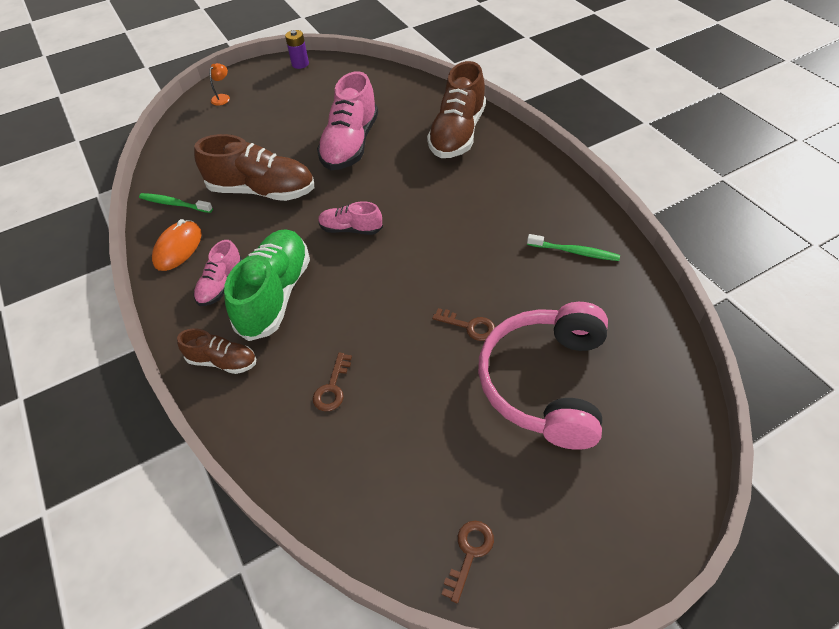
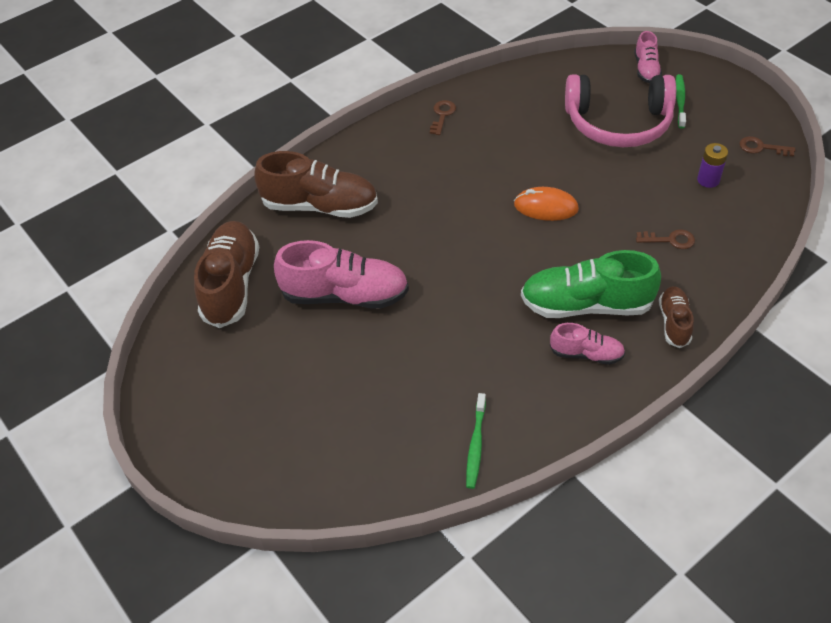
camera: 100 degrees left, 0 degrees up
orange mouse [152,219,202,271] -> orange mouse moved to [514,187,579,221]
brown shoe [194,134,314,201] -> brown shoe moved to [194,221,259,328]
orange lamp [209,63,230,106] -> none
purple battery [285,30,309,69] -> purple battery moved to [697,143,728,188]
pink shoe [318,201,383,235] -> pink shoe moved to [634,31,662,83]
brown key [432,308,495,341] -> brown key moved to [430,100,456,135]
green toothbrush [527,234,620,261] -> green toothbrush moved to [676,74,686,129]

